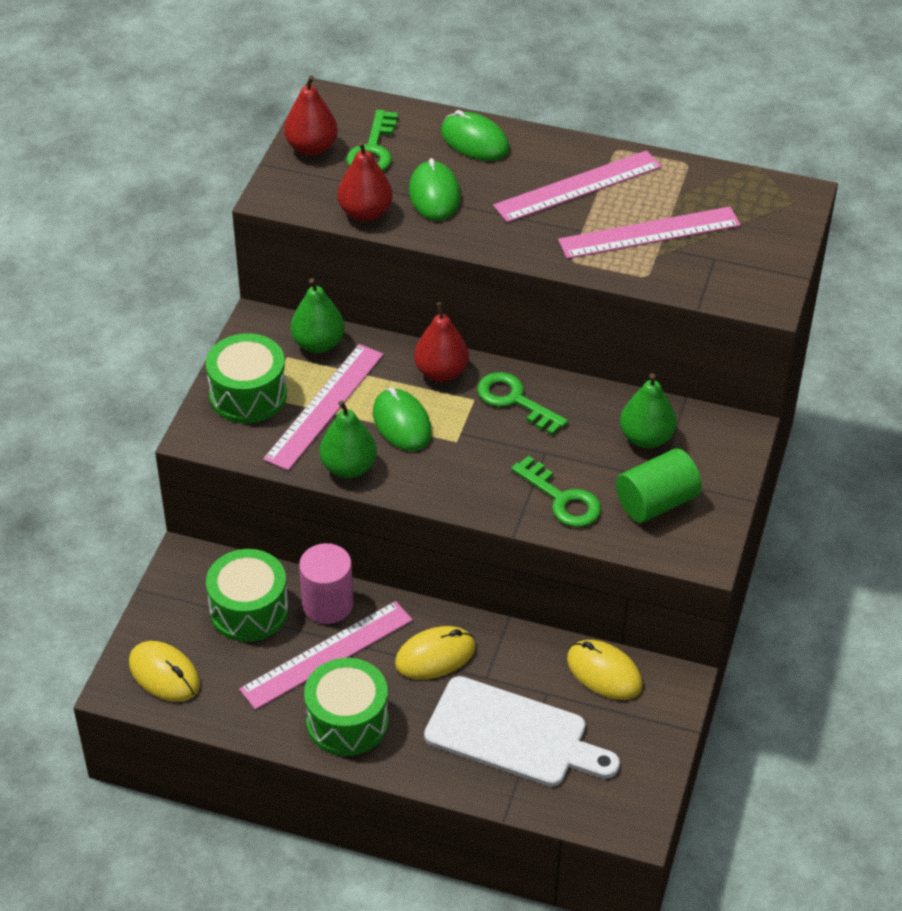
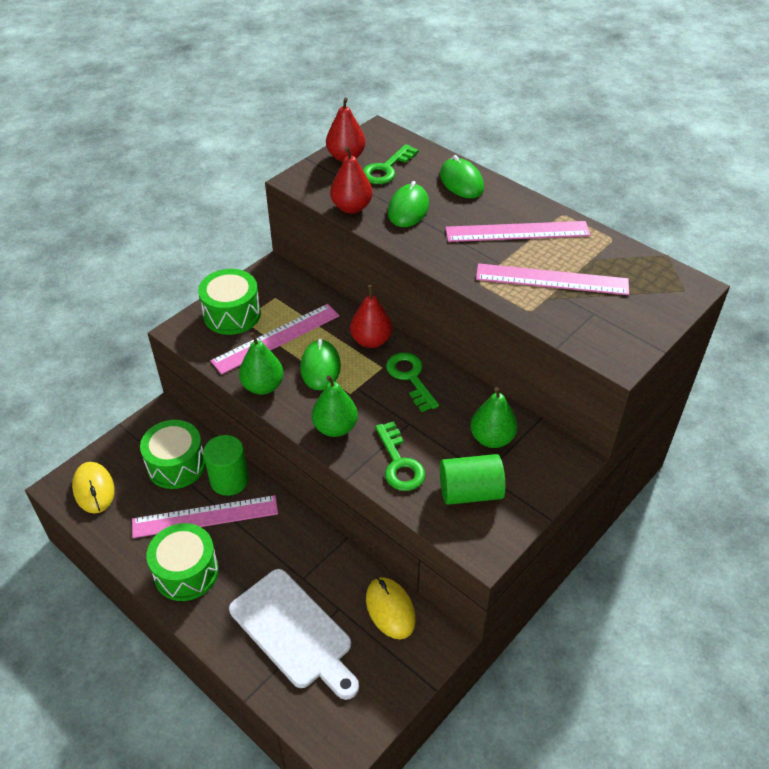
camera: 25 degrees right, 0 degrees up
green pear [290,278,345,353] -> green pear moved to [312,376,358,437]
pink cylinder [299,543,353,624] -> green cylinder [203,435,249,496]
yellow mouse [395,626,476,679] -> none

